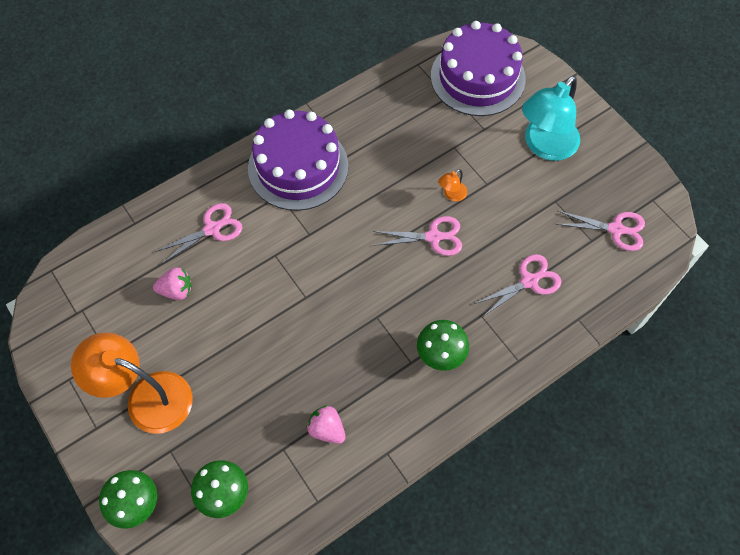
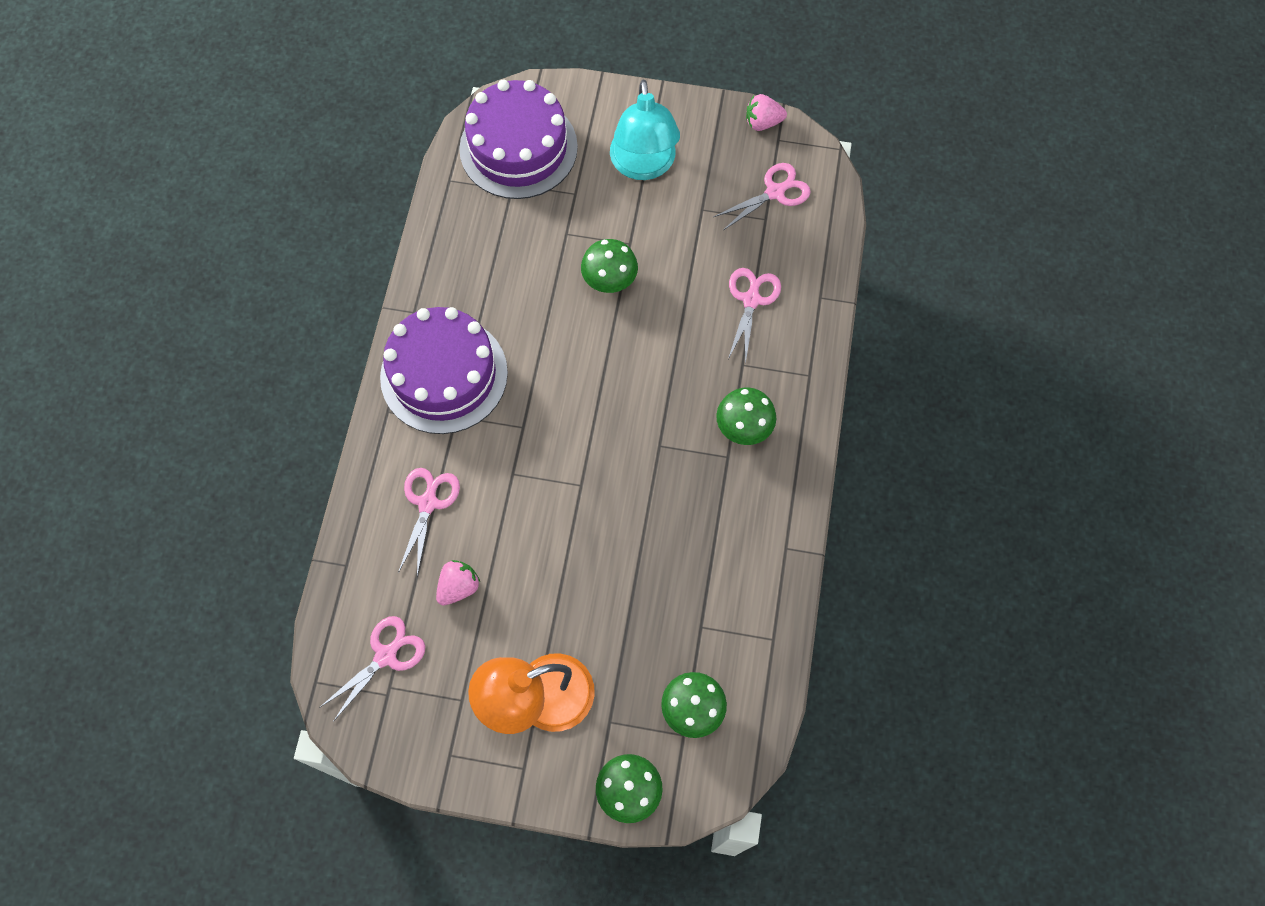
camera: 45 degrees left, 5 degrees up
pink strawberry [306,405,346,444] -> pink strawberry moved to [746,94,787,131]
pink scissors [373,216,462,256] -> pink scissors moved to [319,616,425,722]
orange lamp [439,169,467,201] -> green mushroom [581,239,638,293]

